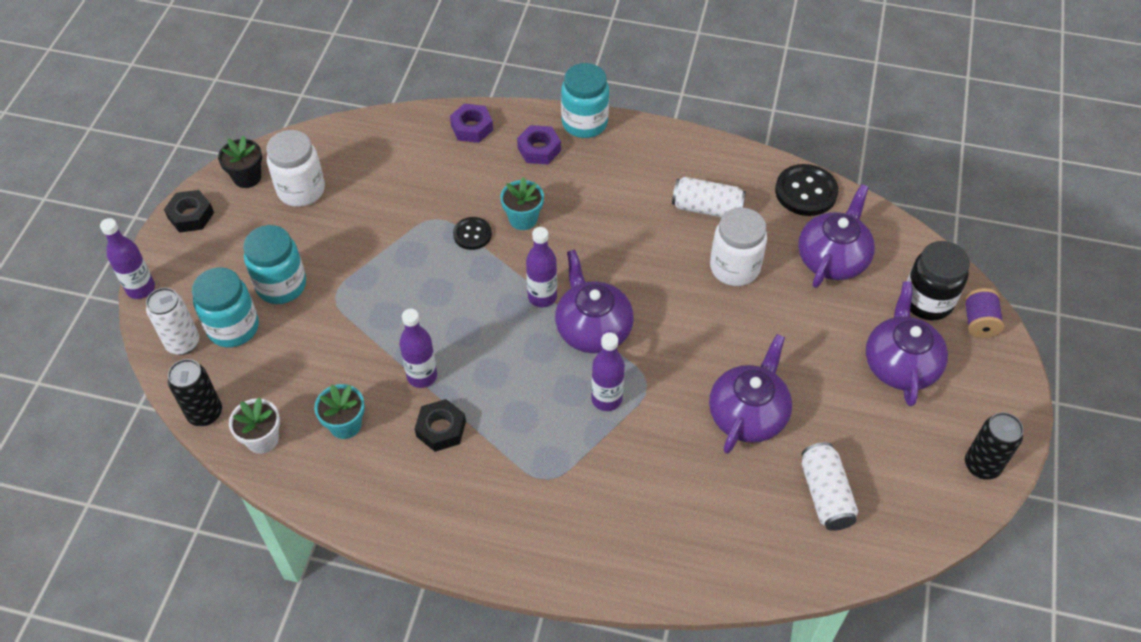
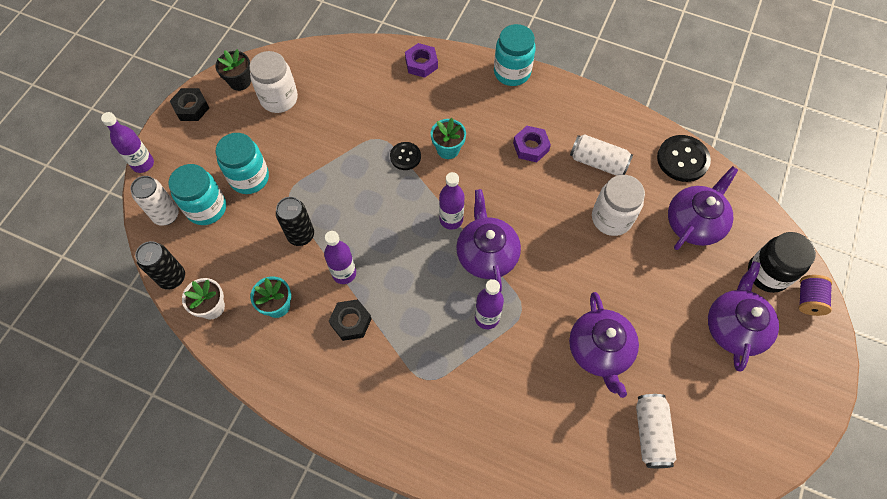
camera: 10 degrees right, 10 degrees up
purple nut [517,125,561,164] -> purple nut moved to [513,126,551,162]
purple teapot [709,334,792,454] -> purple teapot turned 135 degrees clockwise [569,292,639,398]
black can [965,412,1023,480] -> black can moved to [276,197,314,246]

